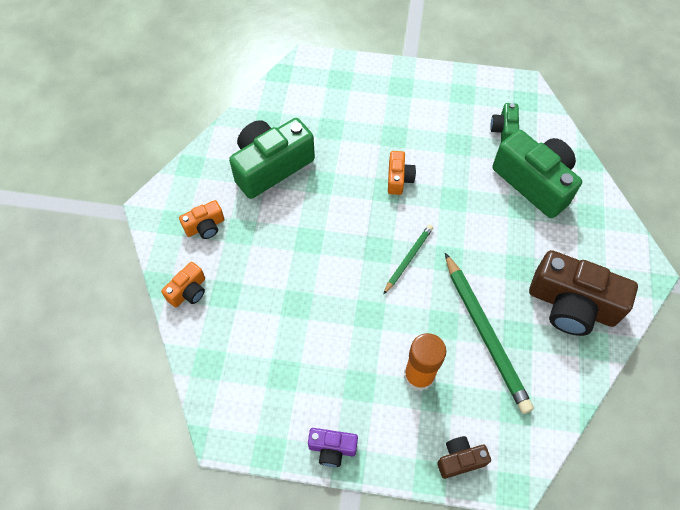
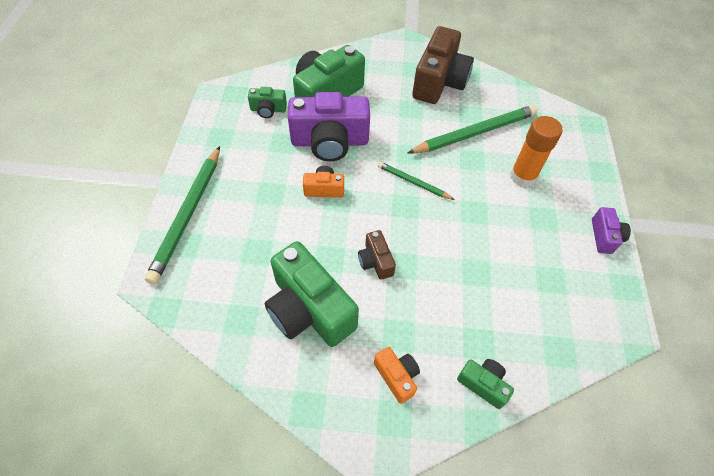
camera: 95 degrees left, 5 degrees down
orange camera [161,262,205,308] -> green camera [457,359,514,409]
brown camera [437,436,491,479] -> brown camera moved to [358,230,396,280]
none -> green pencil [145,146,220,284]
none -> purple camera [288,92,370,161]

